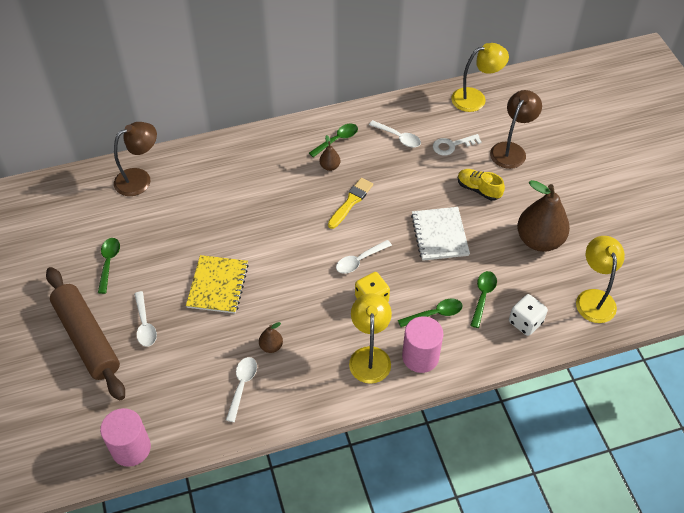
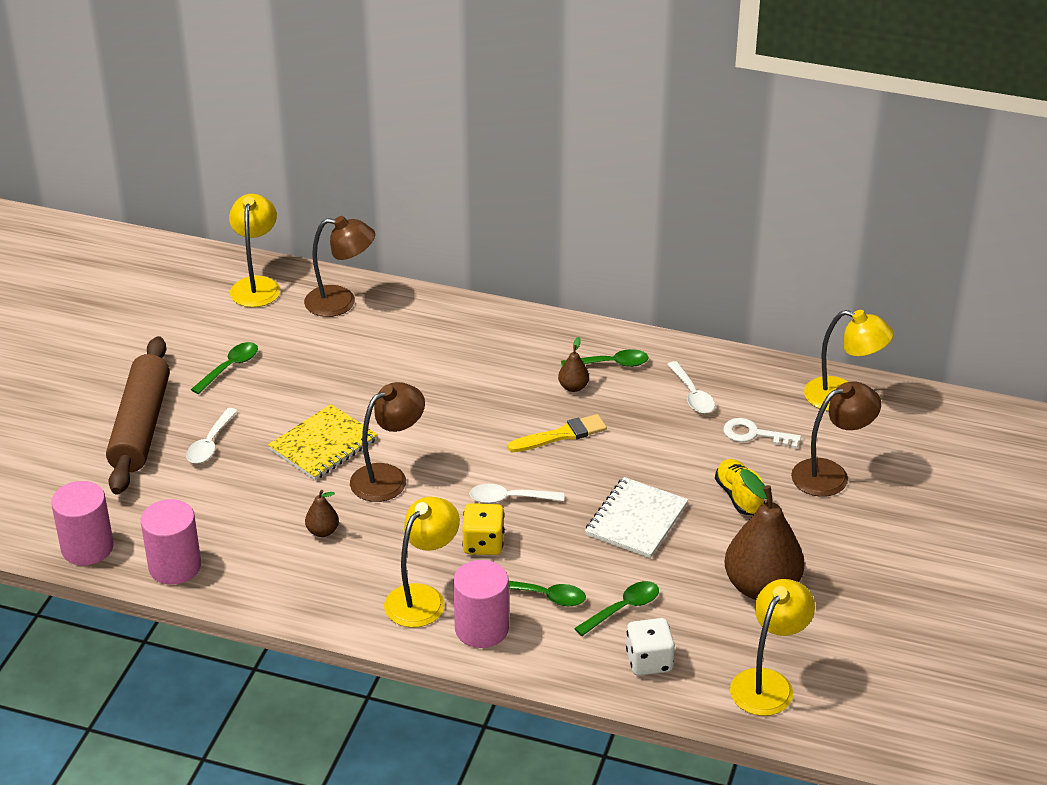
camera: 35 degrees right, 15 degrees down
white spoon [226,357,257,422] -> none
none -> pink cylinder [141,499,201,585]
none -> yellow lamp [229,194,280,307]
none -> brown lamp [350,382,425,502]

